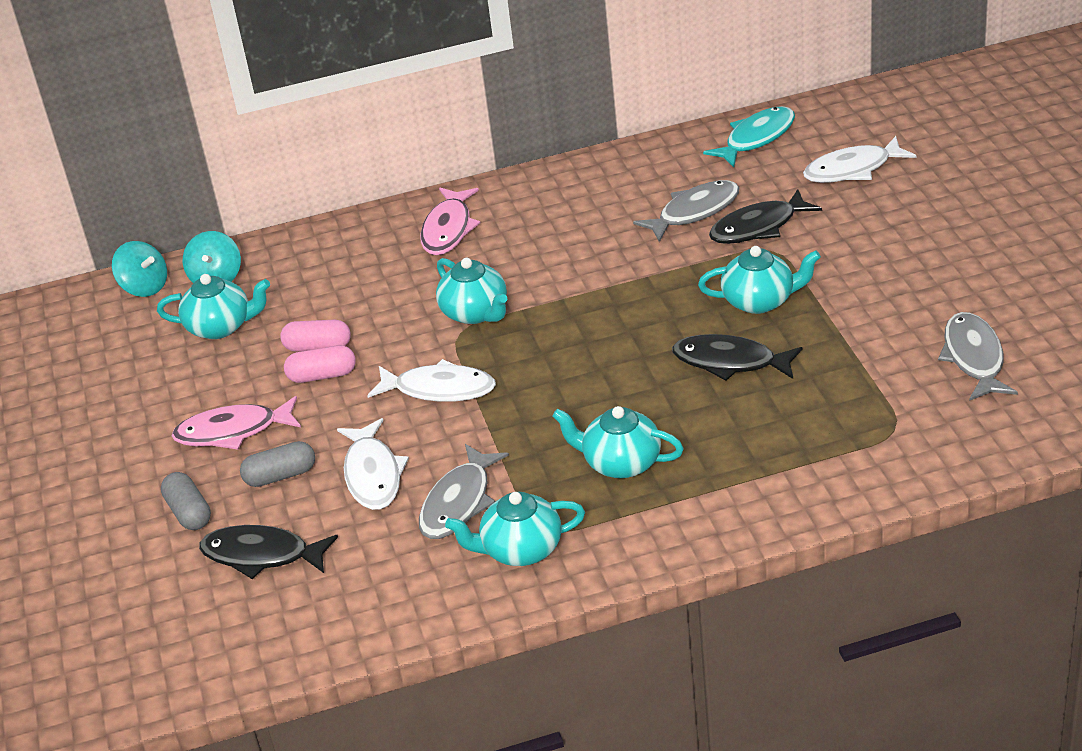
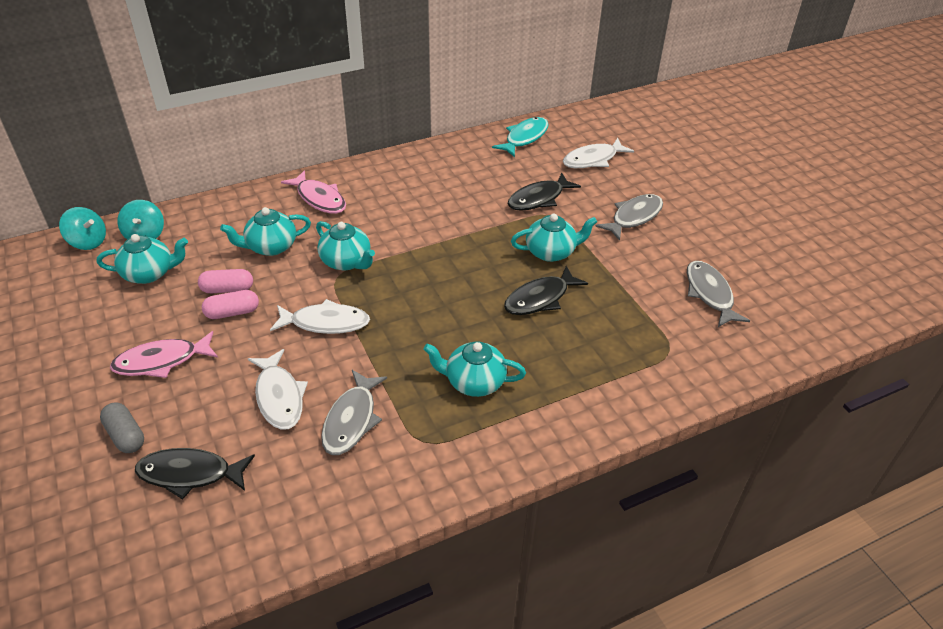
camera: 15 degrees left, 5 degrees up
grey capsule [240,441,315,487] -> none
pink fish [420,188,481,255] -> pink fish turned 45 degrees counterclockwise [281,170,346,214]
turquoise teapot [445,492,585,566] -> turquoise teapot moved to [220,207,311,256]
grey fish [633,180,739,242] -> grey fish moved to [596,194,663,241]
black fish [672,334,802,381] -> black fish turned 45 degrees counterclockwise [504,266,588,315]

